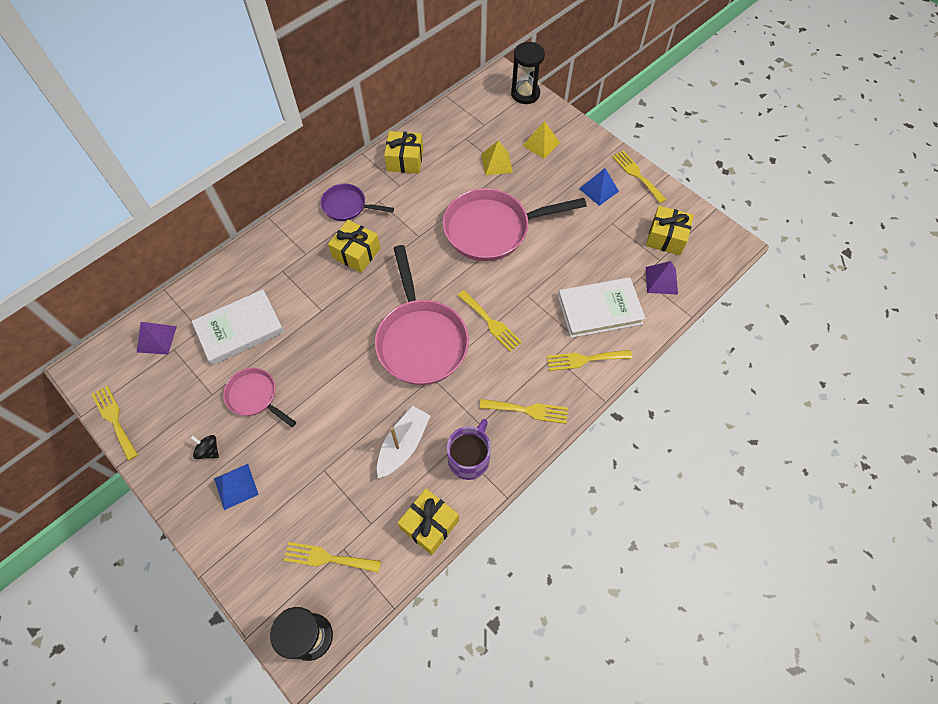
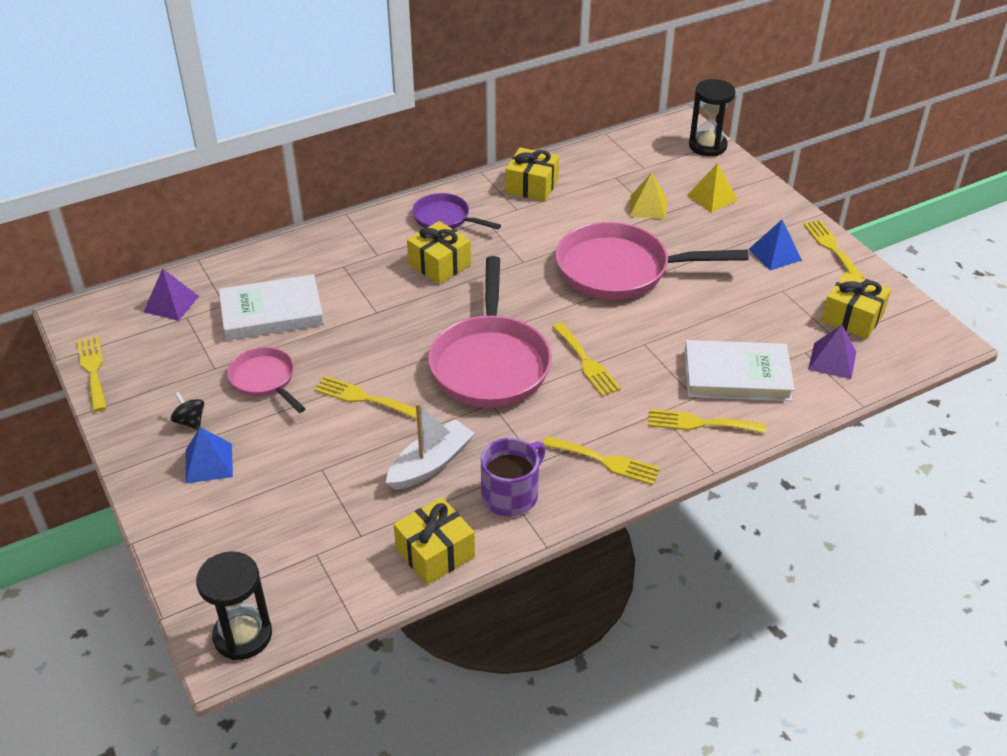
camera: 15 degrees right, 20 degrees down
yellow fork [283,542,381,573] -> yellow fork moved to [314,376,417,419]

